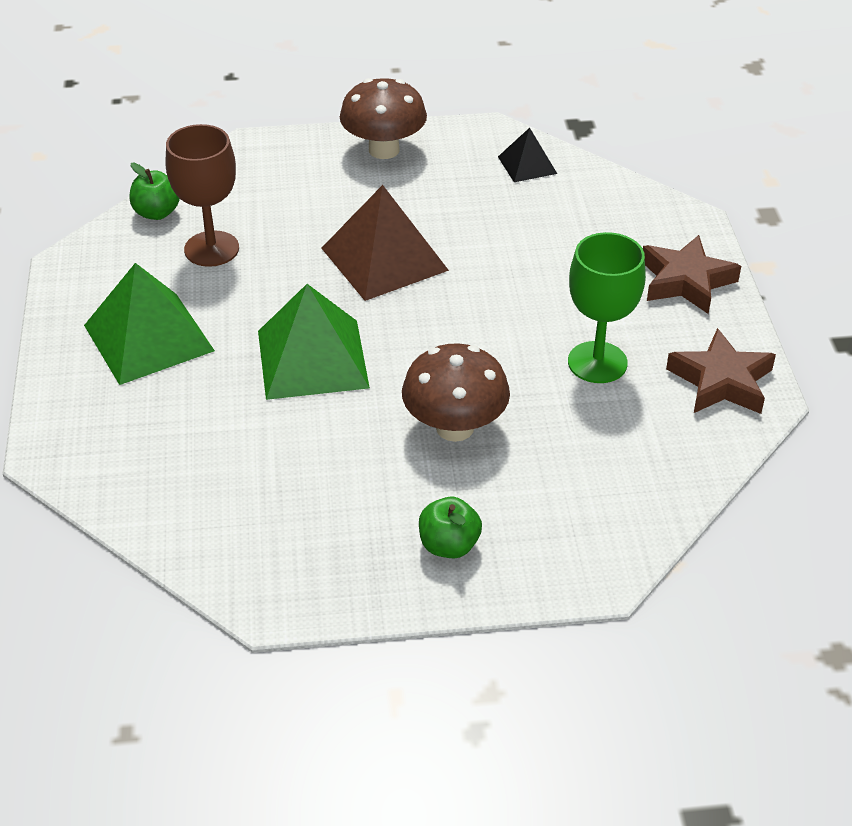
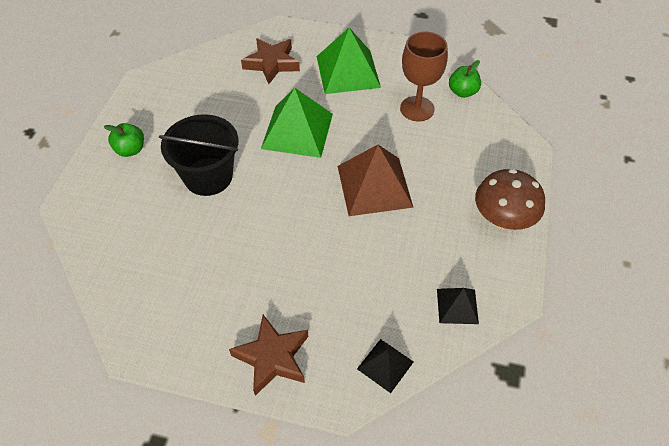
camera: 110 degrees right, 10 degrees up
brown mushroom [402,343,510,442] -> black bucket [159,114,238,196]
green goblet [568,232,646,383] -> none
brown star [666,328,776,414] -> brown star moved to [241,38,300,84]
none -> black pyramid [357,339,414,393]

